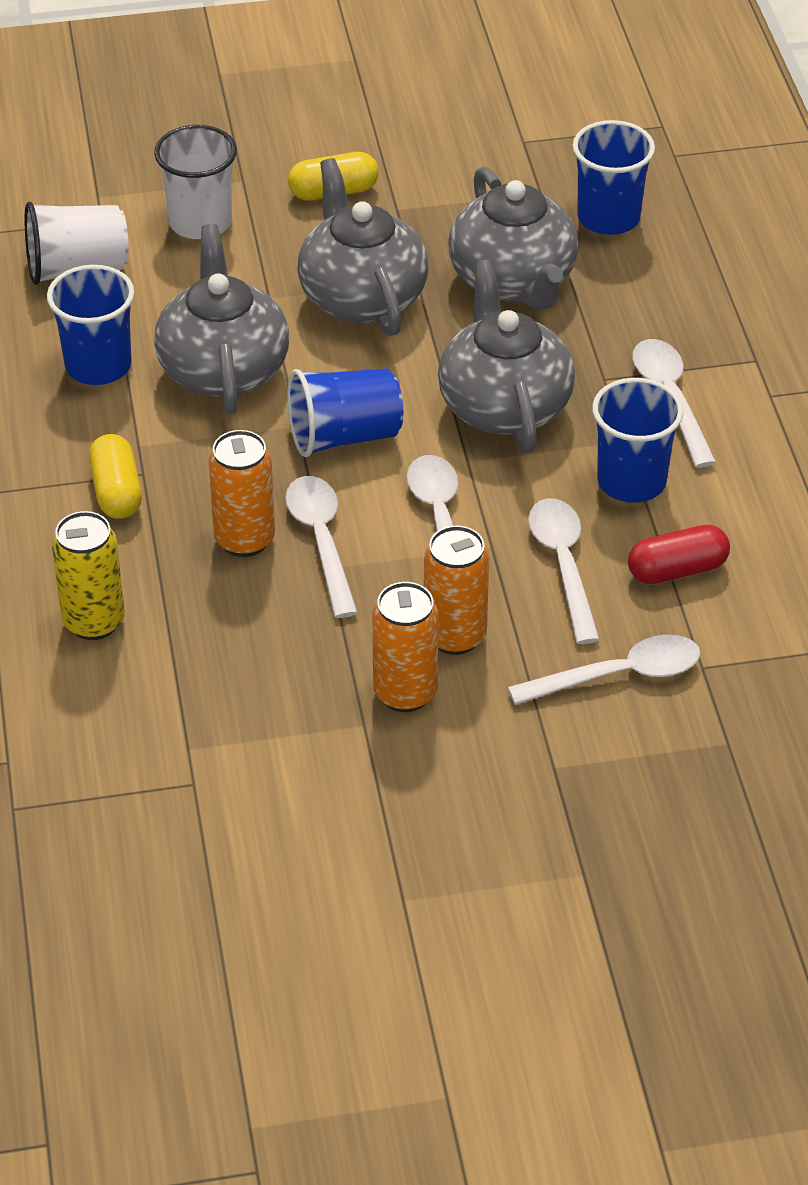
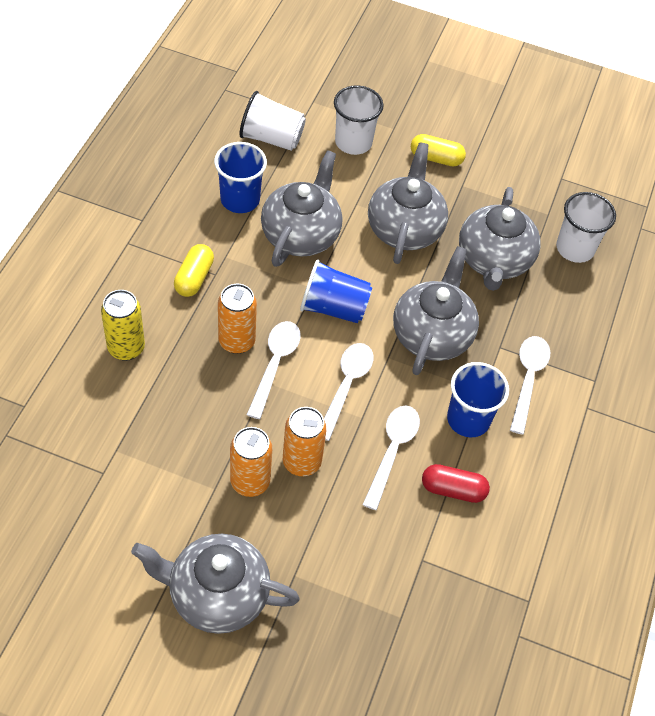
camera: 25 degrees right, 10 degrees up
white spoon [508,634,700,705] -> none
blue cup [572,120,655,235] -> white cup [556,192,616,263]
none -> grey teapot [131,534,300,634]

